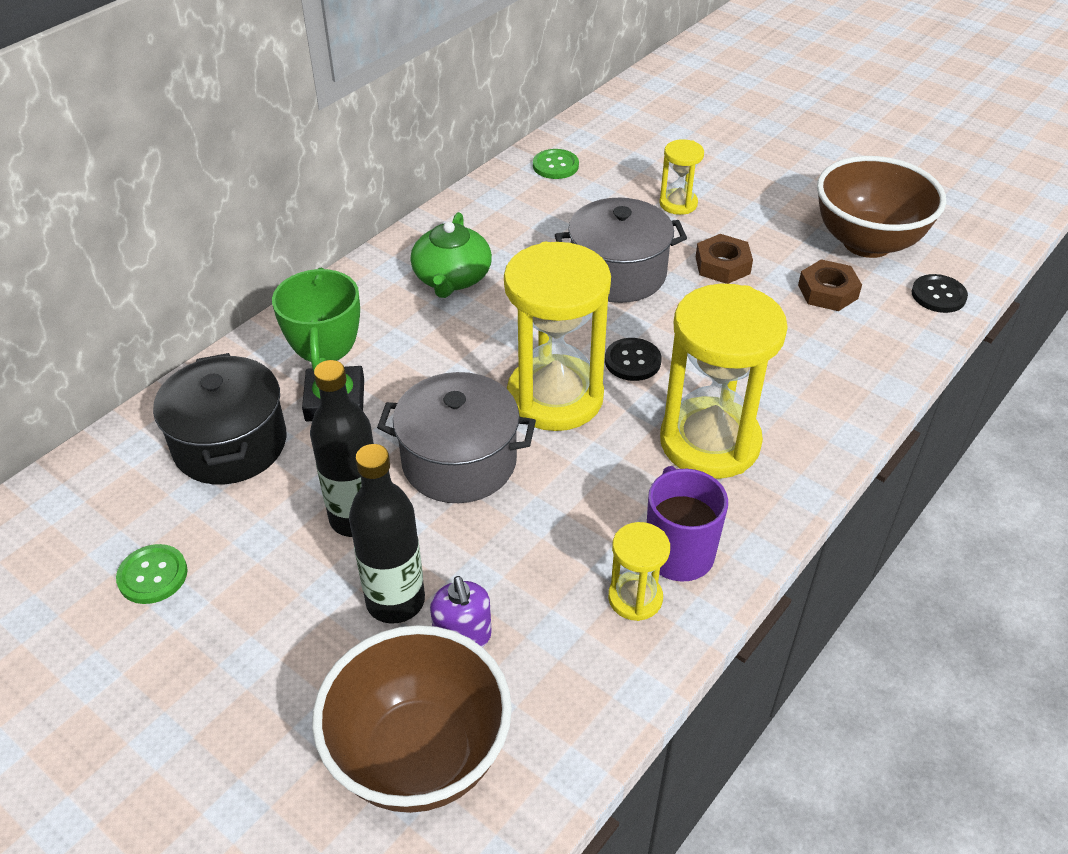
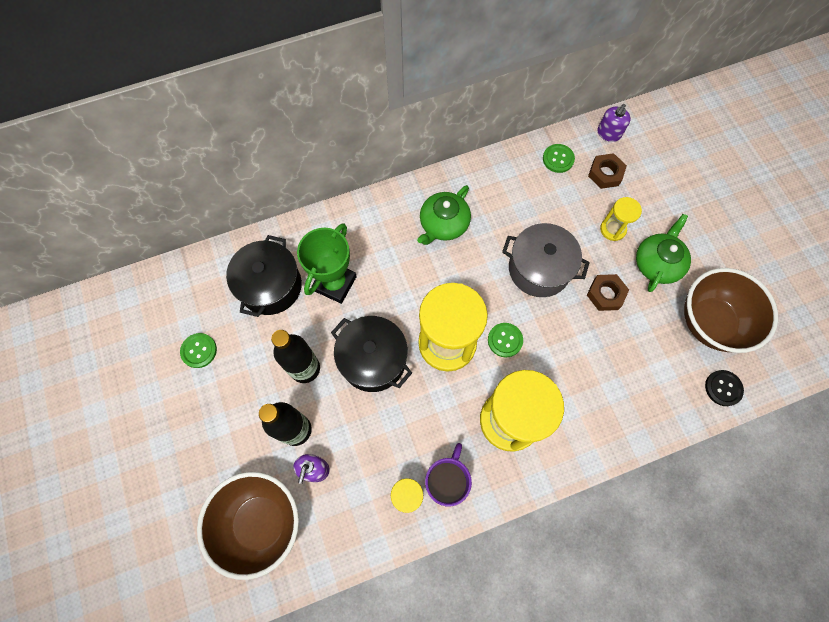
camera: 30 degrees right, 25 degrees up
grey pot [377,372,536,503] -> black pot [331,316,412,392]
black button [605,338,662,381] -> green button [488,323,523,357]
brown nut [798,259,862,311] -> brown nut moved to [588,153,627,189]
none -> purple soap dispenser [597,104,631,142]
none -> green teapot [636,214,691,292]

